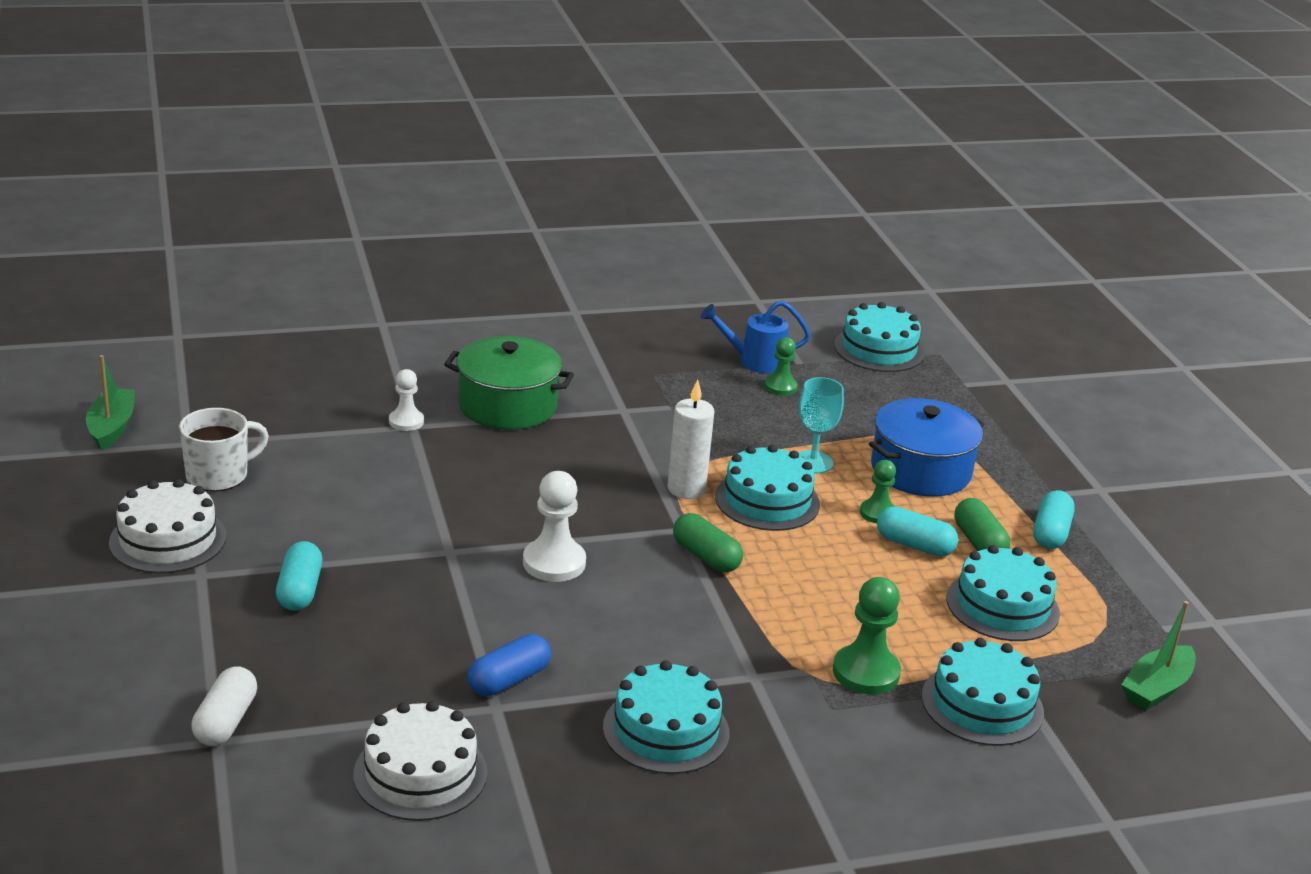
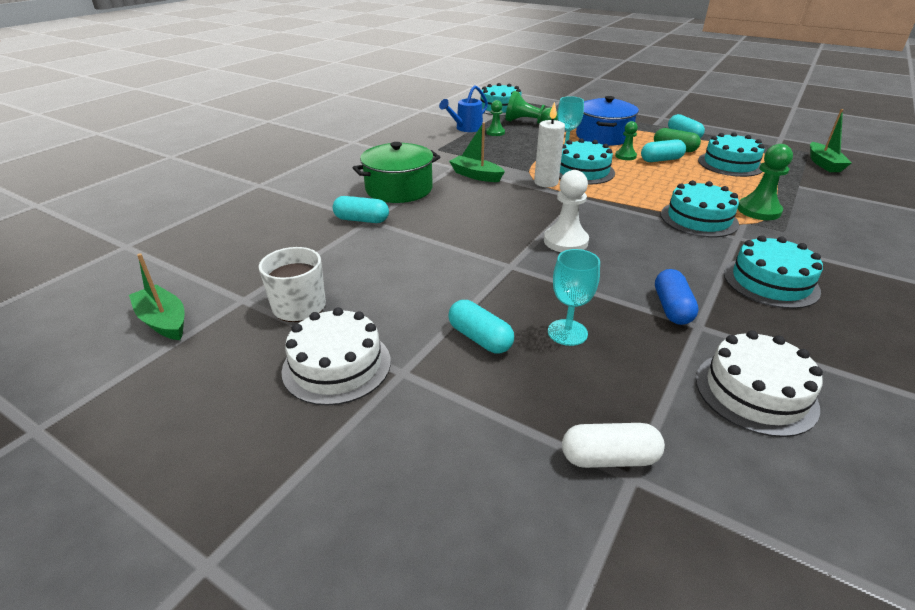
camera: 40 degrees left, 5 degrees up
white capsule [191,666,257,746] -> white capsule turned 60 degrees counterclockwise [562,423,665,468]
white pawn [389,369,424,431] -> turquoise capsule [333,196,389,223]
green capsule [673,513,743,572] -> none
turquoise cake [922,638,1044,746] -> turquoise cake moved to [661,180,739,237]
none -> green boat [449,122,505,182]
none -> green pawn [506,91,558,124]
none -> turquoise goblet [548,249,600,346]

